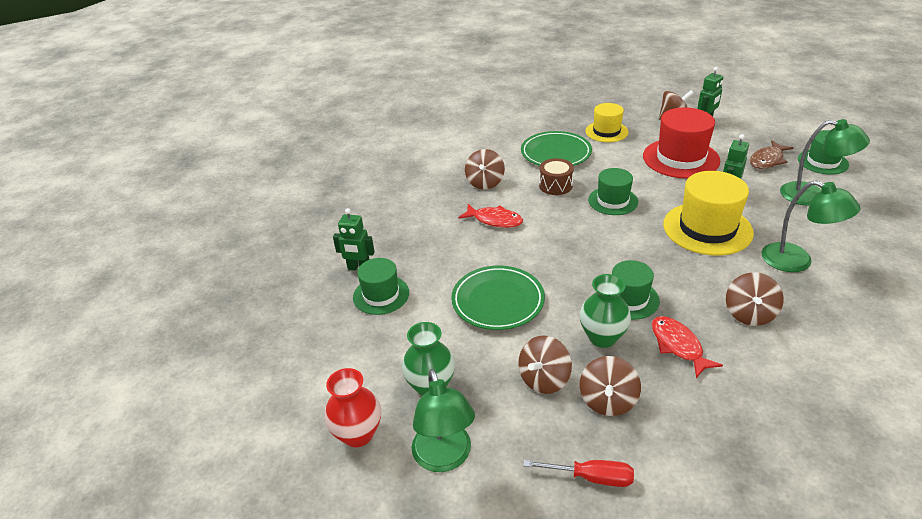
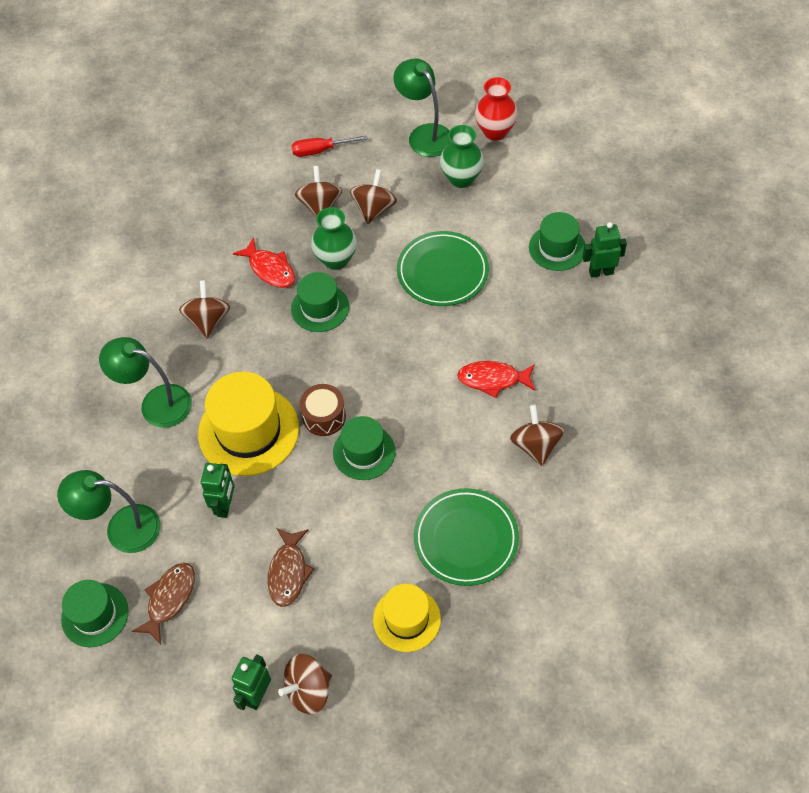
camera: 160 degrees right, 20 degrees up
brown drum [539,158,574,195] -> brown drum moved to [300,384,346,436]
red hat [643,107,720,179] -> brown fish [268,528,314,607]

